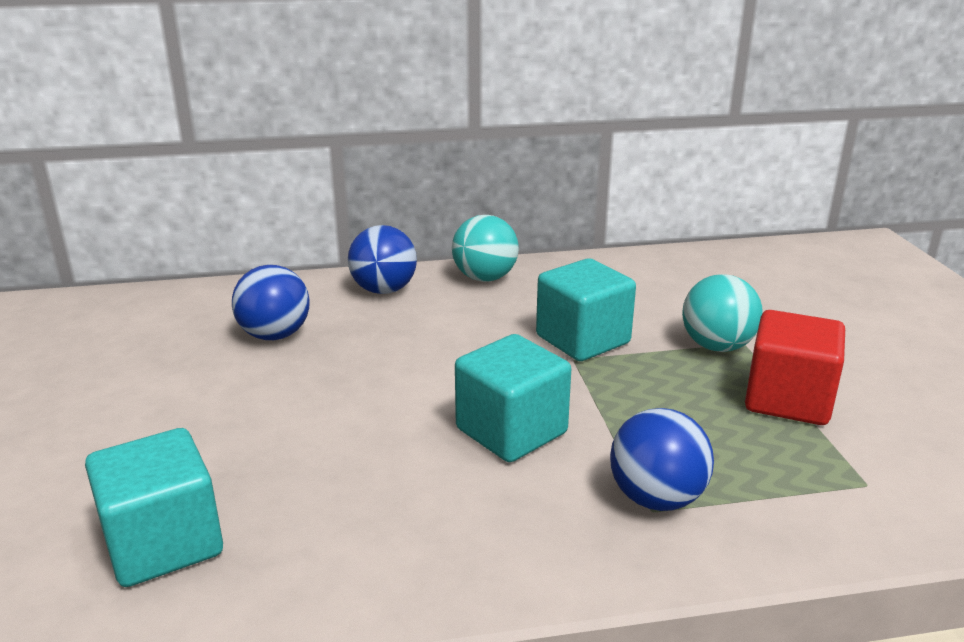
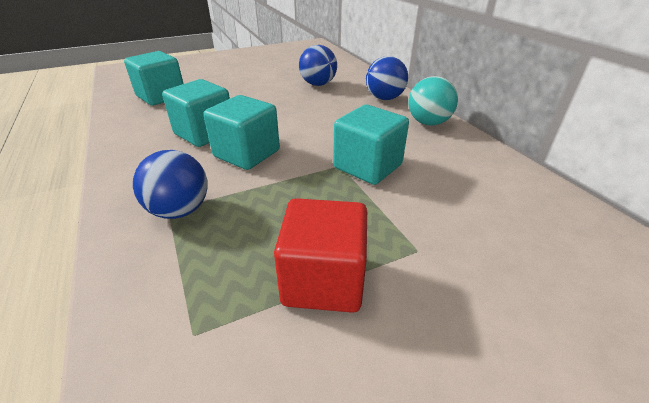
camera: 75 degrees right, 10 degrees up
turquoise ball [682,274,763,352] -> none
none -> turquoise cube [162,79,230,147]

